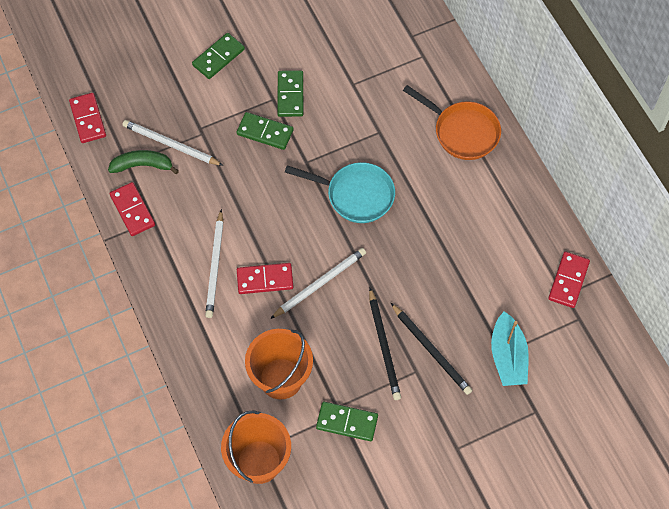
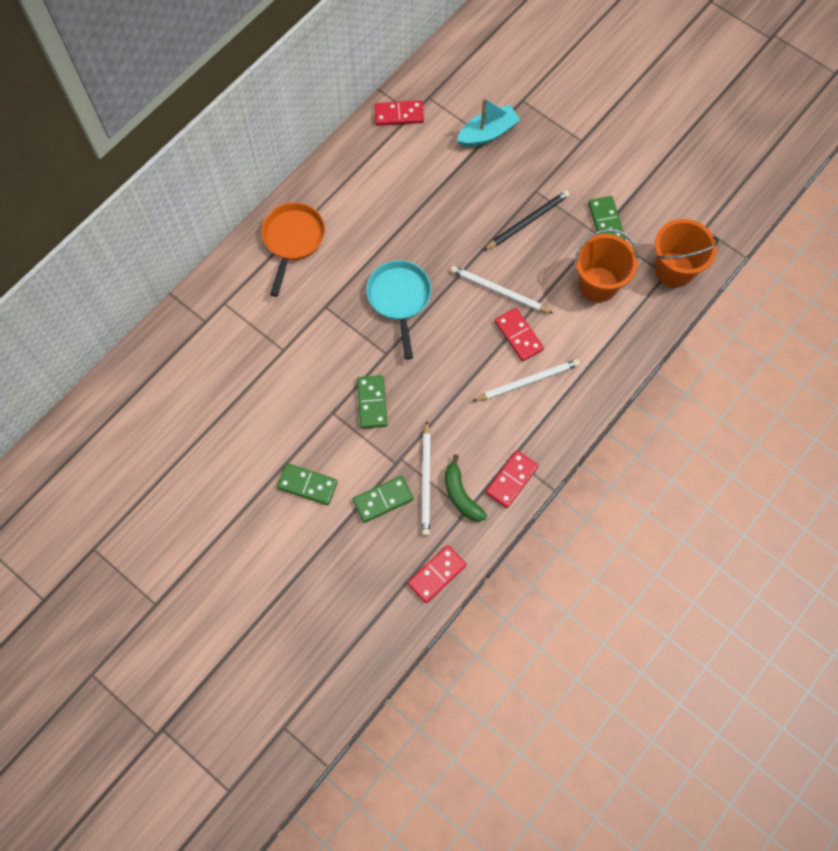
camera: 115 degrees left, 5 degrees up
green domino [277,70,303,117] -> green domino moved to [353,476,414,523]
black pencil [391,303,472,395] -> none

